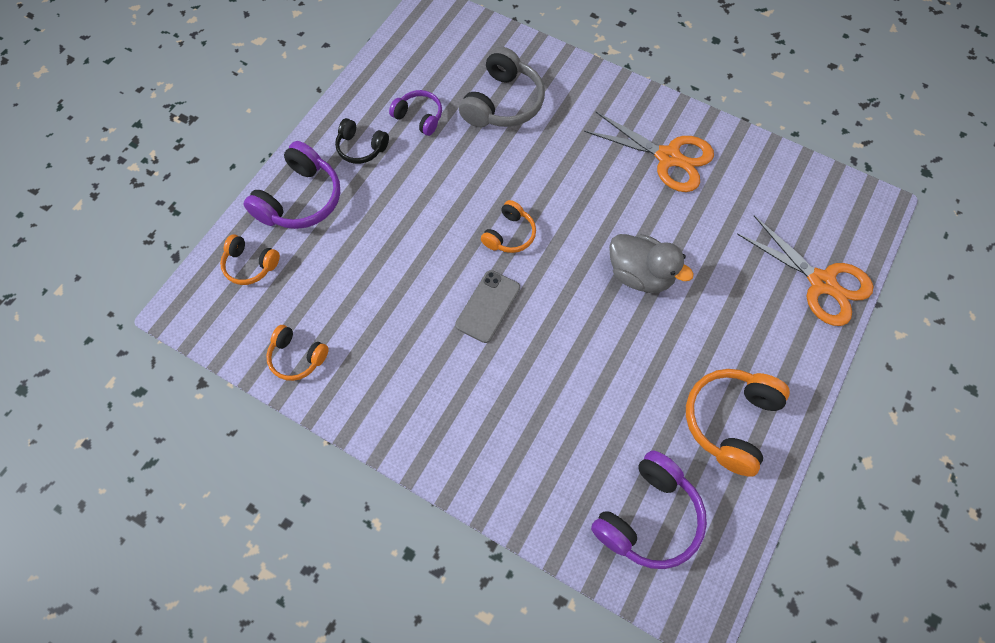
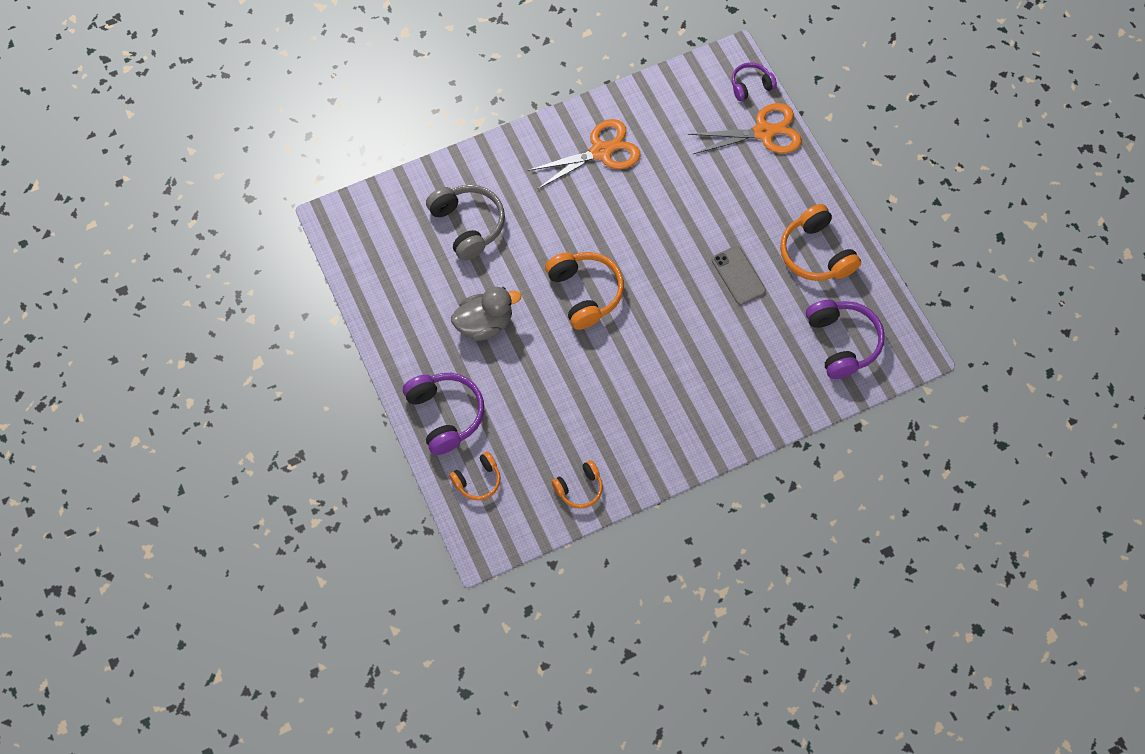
camera: 55 degrees left, 0 degrees up
black headphones [335,118,389,164] -> none
purple headphones [389,90,442,136] -> purple headphones moved to [732,62,777,101]
grey phone [455,270,520,343] -> grey phone moved to [712,246,766,305]
orange headphones [481,200,536,253] -> orange headphones [545,252,624,330], size x1.71
grey duck [609,234,694,293] -> grey duck moved to [451,287,521,341]

